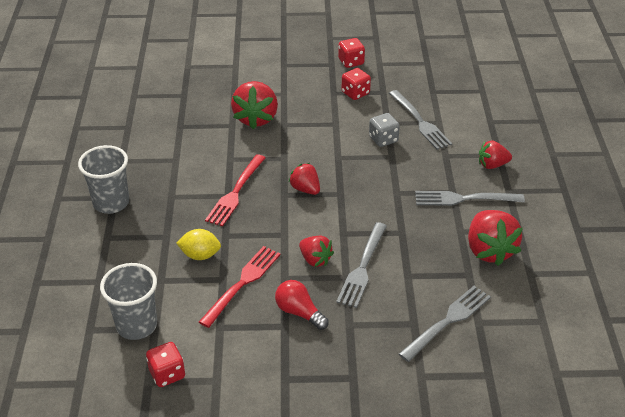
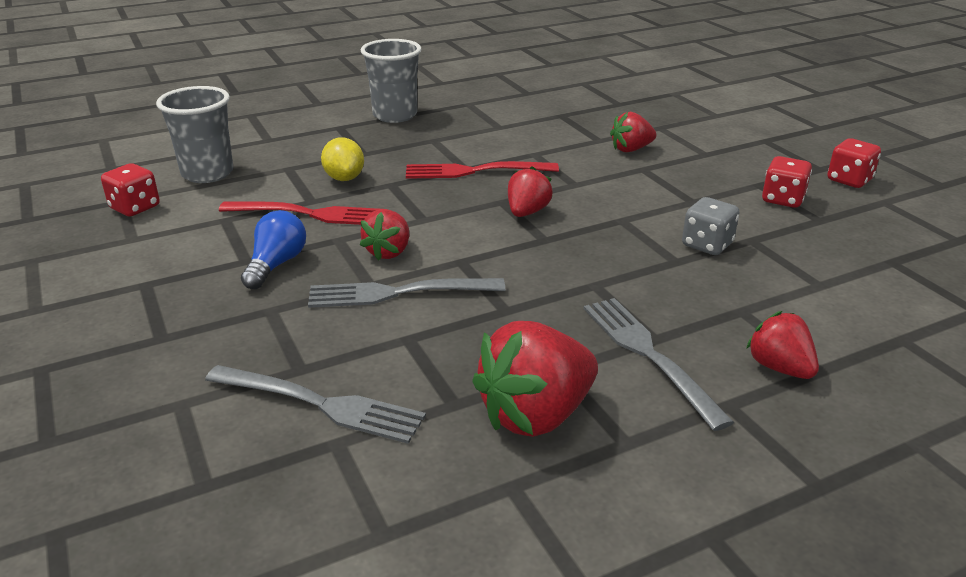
camera: 65 degrees right, 10 degrees down
red strawberry [231,81,278,129] -> red strawberry [610,112,656,152], size x0.59
red light bulb [275,280,329,330] -> blue light bulb [241,210,306,289]
grey fork [389,90,452,150] -> none

